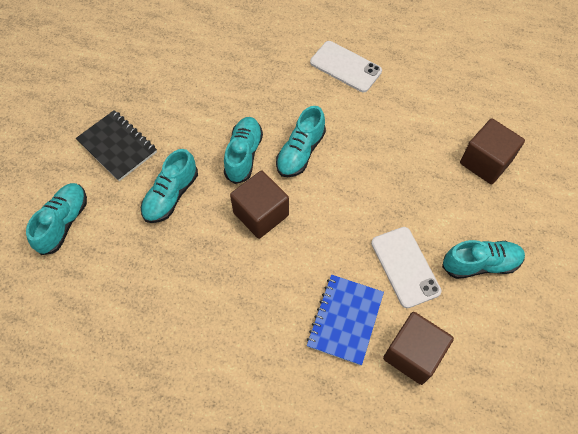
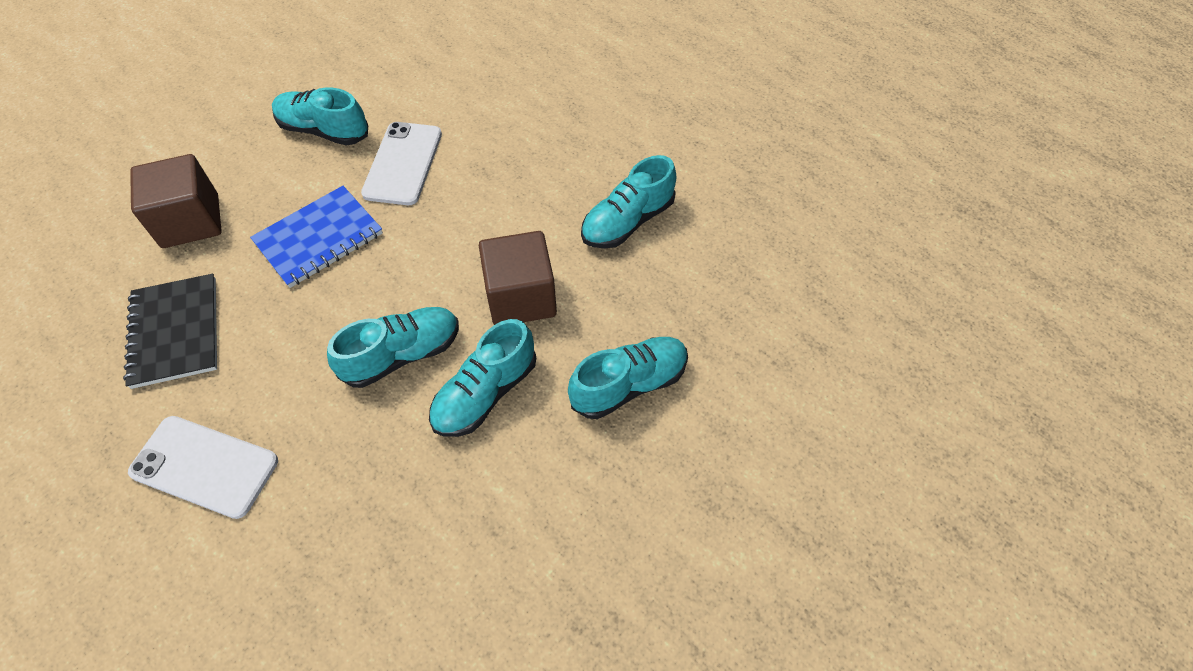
camera: 150 degrees left, 5 degrees down
turquoise shoe [26,183,87,255] -> turquoise shoe moved to [581,155,676,249]
black notebook [76,110,157,181] -> black notebook moved to [123,274,217,389]
blue notebook [307,275,384,366] -> blue notebook moved to [250,186,383,288]
white phone [310,41,382,92] -> white phone turned 45 degrees counterclockwise [128,416,278,519]
brown cube [383,312,454,385] -> none

